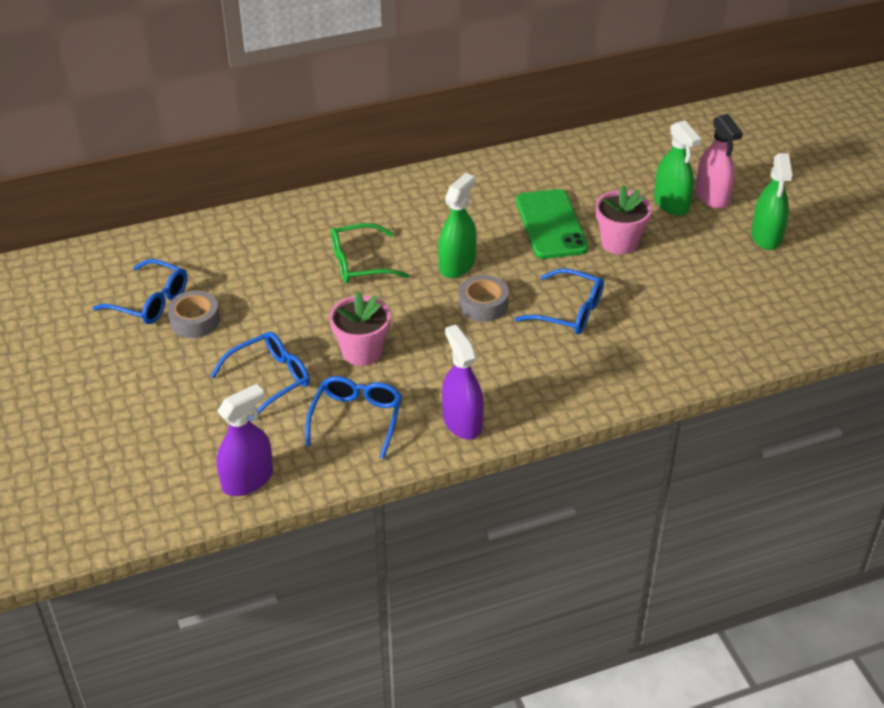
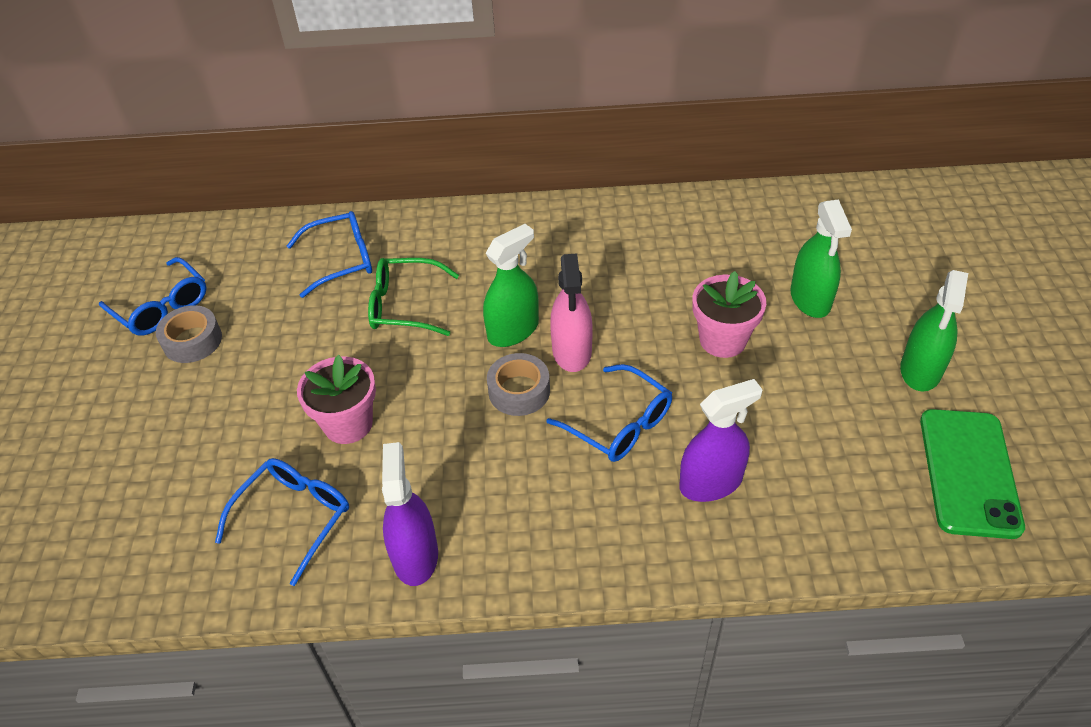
camera: 20 degrees right, 5 degrees up
blue glasses [211,332,310,421] -> blue glasses moved to [287,211,372,298]
purple spray bottle [217,384,273,496] -> purple spray bottle moved to [679,379,763,502]
green phone [516,189,588,259] -> green phone moved to [920,409,1025,539]
pink spray bottle [695,114,743,209] -> pink spray bottle moved to [550,253,593,372]

